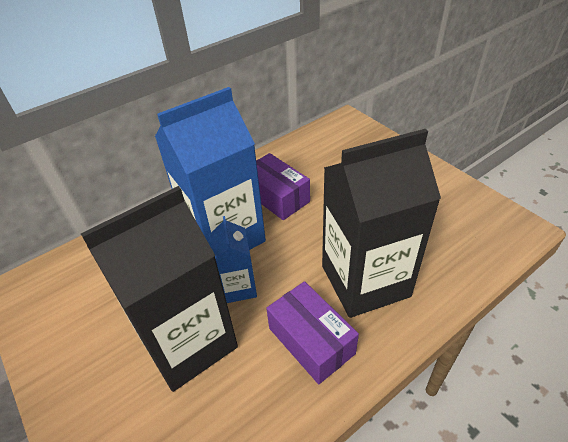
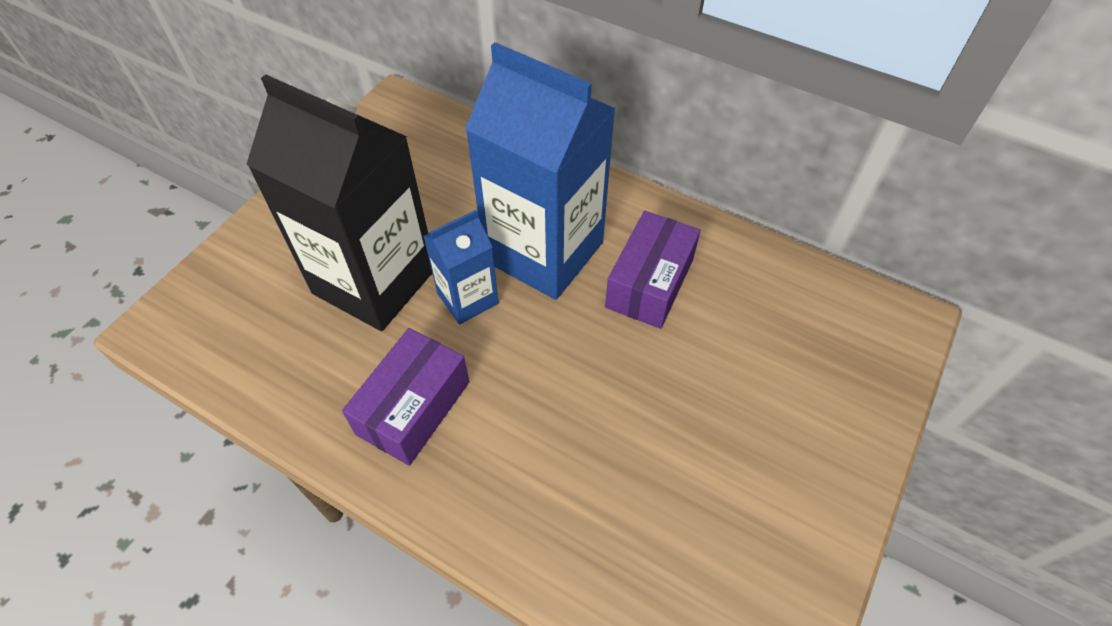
camera: 65 degrees right, 10 degrees up
black carton [322,129,441,318] -> none

